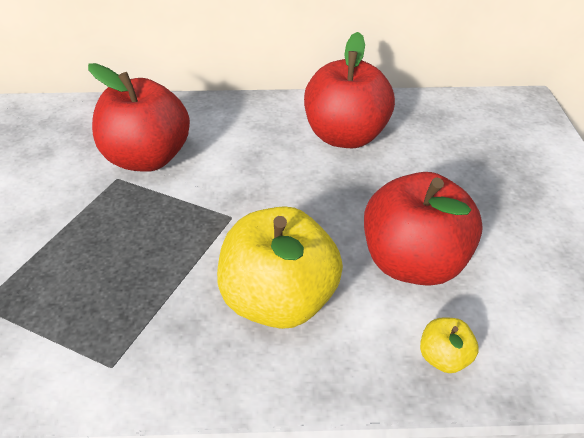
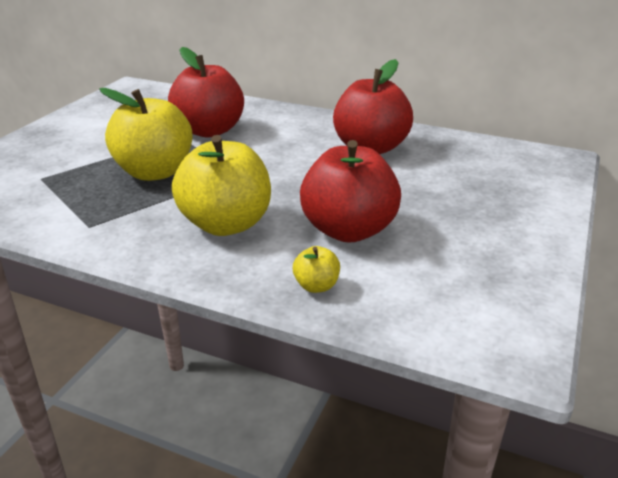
camera: 25 degrees right, 10 degrees down
none -> yellow apple [99,88,193,181]

